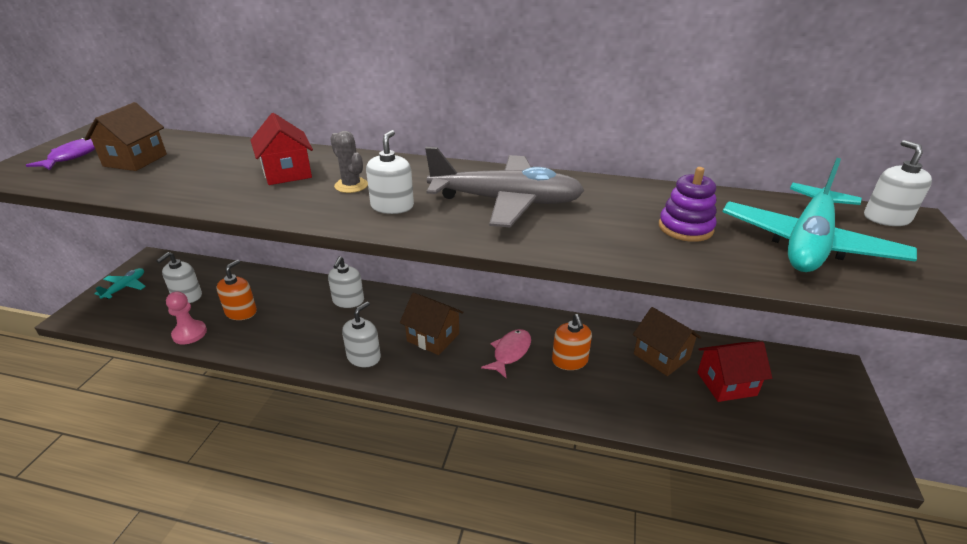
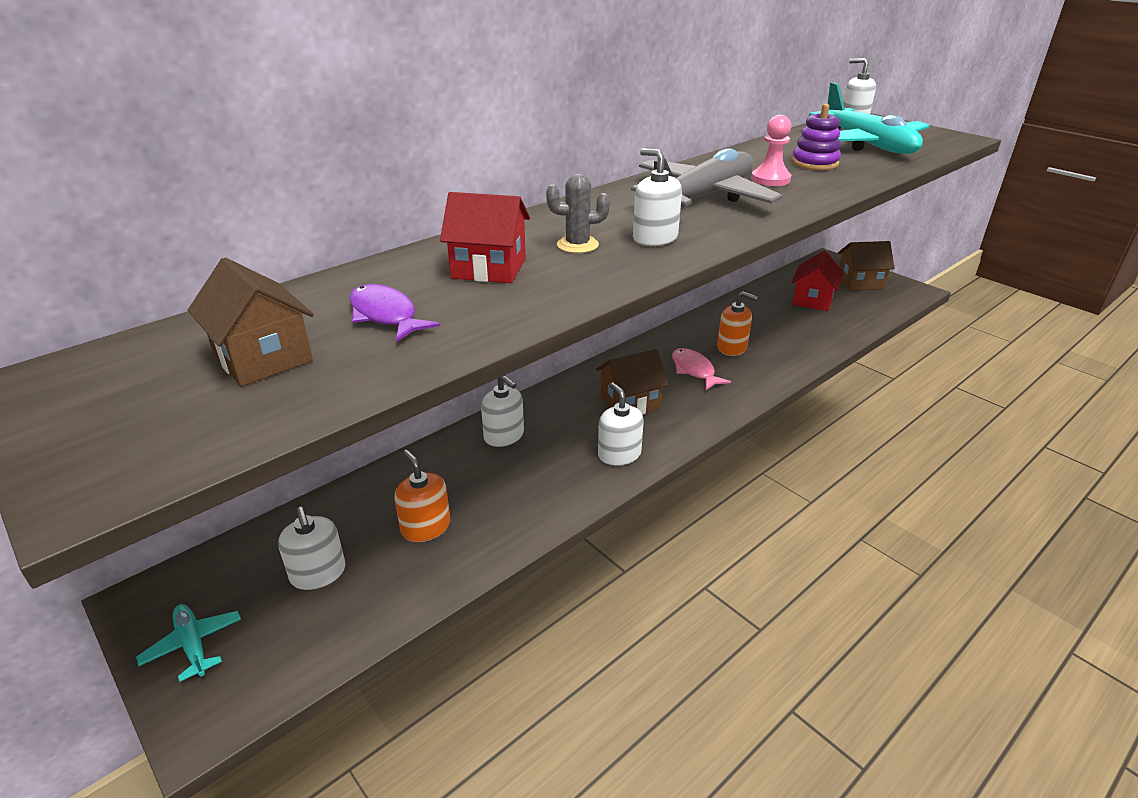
camera: 55 degrees left, 0 degrees up
purple fish [26,137,95,170] -> purple fish moved to [349,284,440,342]
pink pawn [166,292,207,344] -> pink pawn moved to [751,115,791,186]
brown house [633,307,701,376] -> brown house moved to [838,241,895,291]

